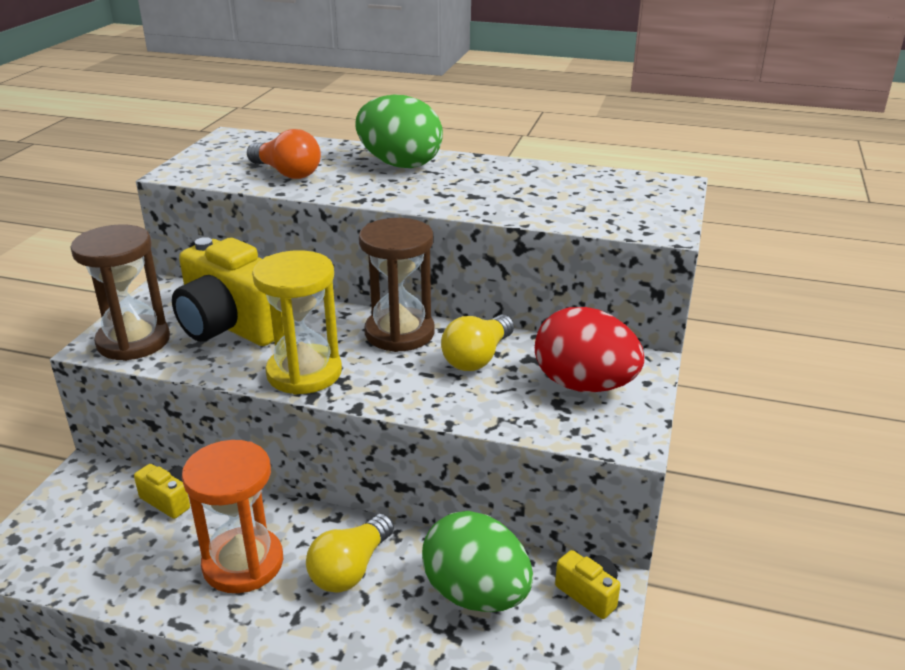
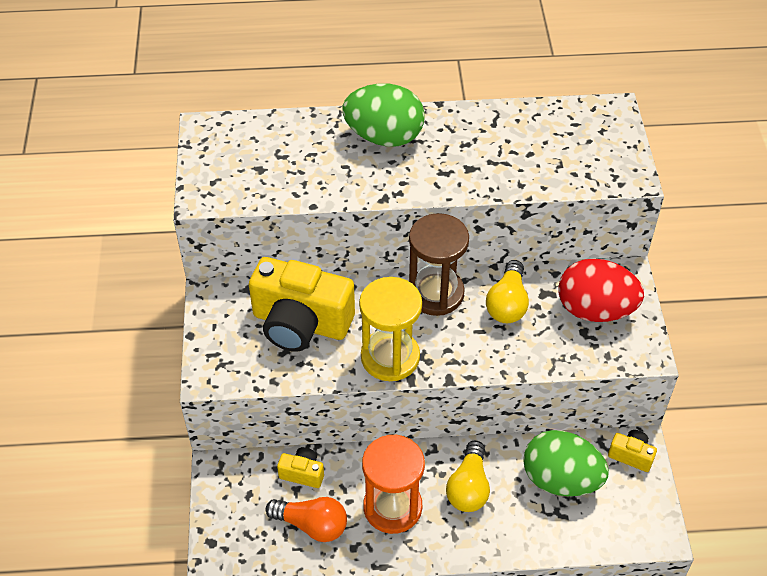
camera: 20 degrees left, 20 degrees up
brown hourglass [70,224,170,361] -> none
orange light bulb [247,129,321,179] -> orange light bulb moved to [265,497,347,542]

